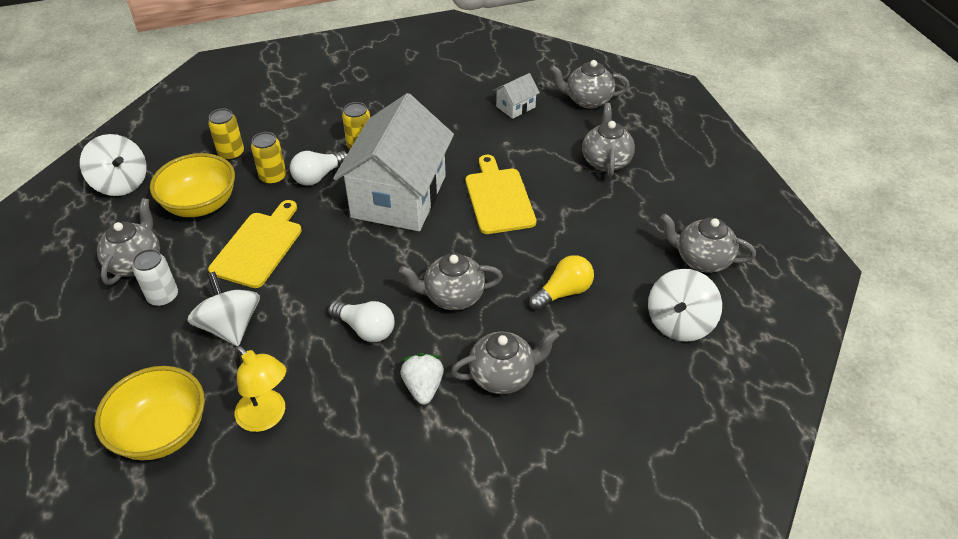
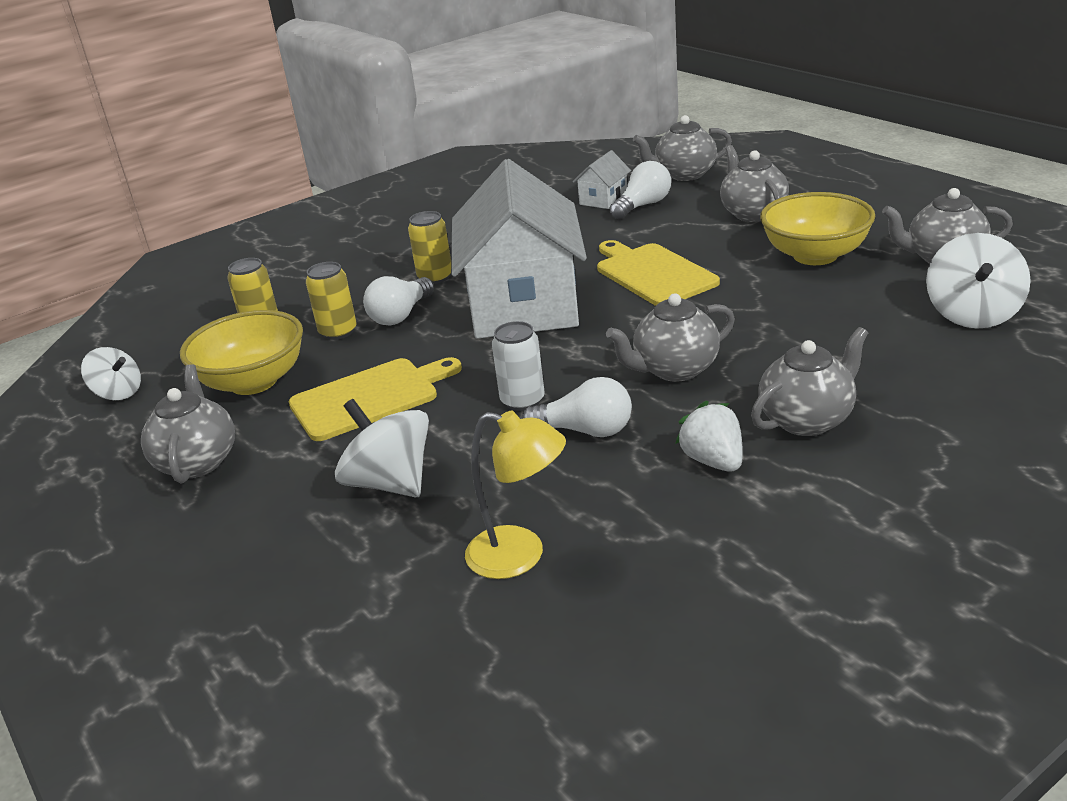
camera: 15 degrees left, 15 degrees down
white spinning top [80,134,147,196] -> white spinning top [81,347,141,400], size x0.64
yellow bowl [95,366,205,460] -> yellow bowl moved to [760,192,876,265]
white can [132,249,178,306] -> white can moved to [492,321,545,411]
yellow cutting board [208,200,302,288] -> yellow cutting board turned 60 degrees clockwise [288,357,462,441]
yellow light bulb [529,255,594,311] -> none
none -> white light bulb [609,161,671,219]

